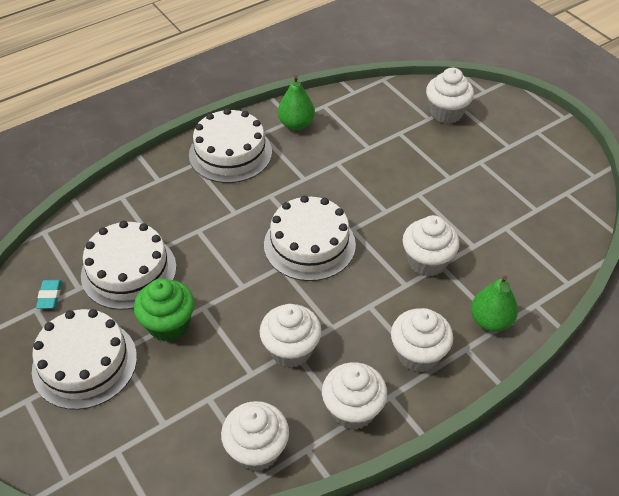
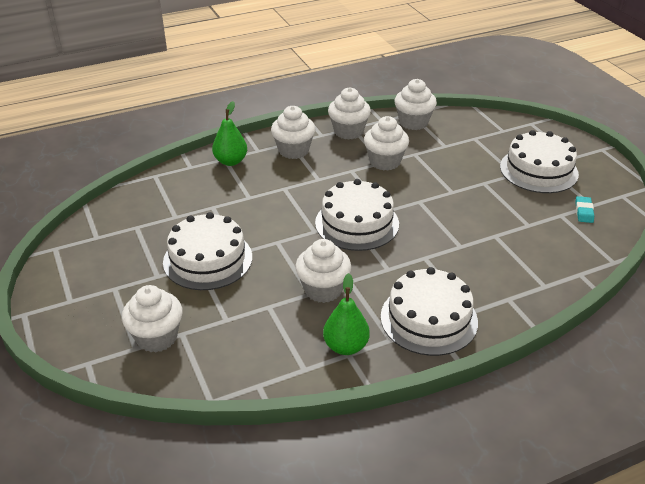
camera: 170 degrees left, 10 degrees down
white cake [81,221,176,310] -> white cake moved to [163,212,252,290]
green cupcake [134,278,195,342] -> none
white cupcake [403,215,459,277] -> white cupcake moved to [295,239,351,303]

